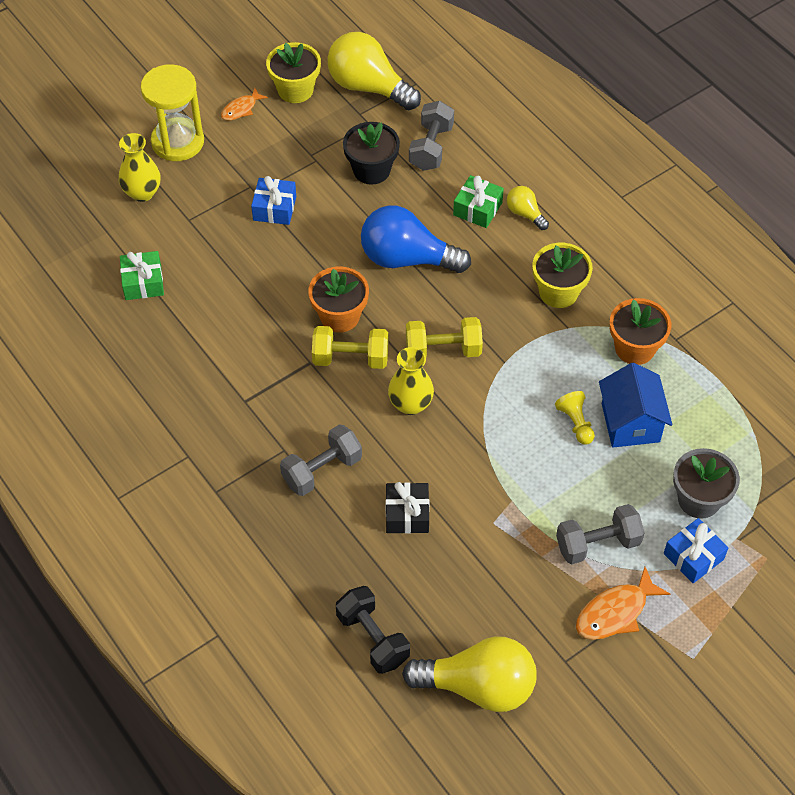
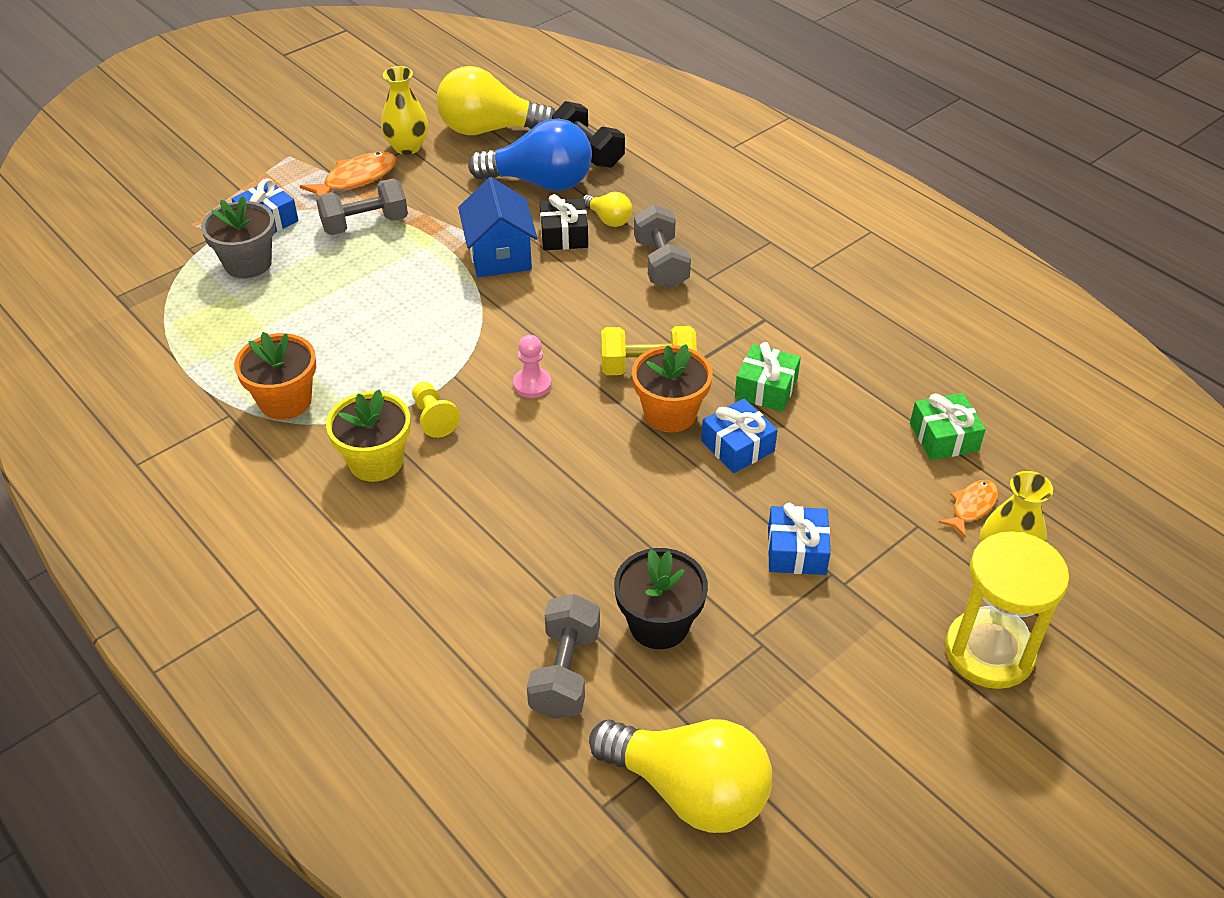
camera: 175 degrees right, 10 degrees down
orange fish [221,88,268,121] -> orange fish moved to [938,480,998,538]
yellow flower pot [266,42,321,103] -> none
grey dumbbell [280,424,362,496] -> grey dumbbell turned 60 degrees counterclockwise [634,204,691,289]
blue light bulb [361,205,471,273] -> blue light bulb moved to [468,119,592,191]
yellow vase [388,347,434,415] -> yellow vase moved to [381,66,428,155]
yellow dumbbell [406,317,483,357] -> pink pawn [513,335,552,398]
green gift [453,175,504,228] -> green gift moved to [735,342,801,412]
yellow light bulb [507,186,549,230] -> yellow light bulb moved to [582,192,632,227]
yellow pawn [555,391,595,445] -> yellow pawn moved to [412,382,460,438]
blue house [599,363,672,447] -> blue house moved to [458,177,538,277]
none -> blue gift [701,399,778,473]

